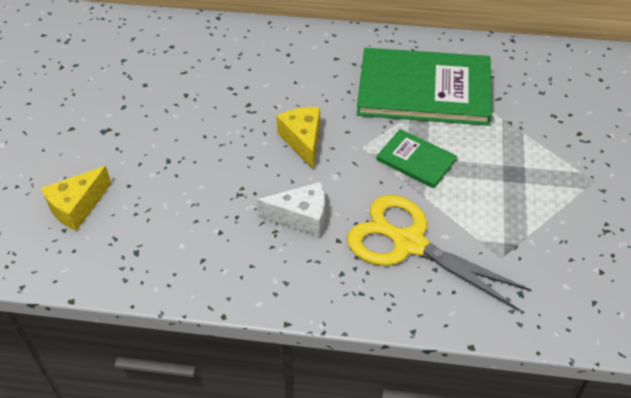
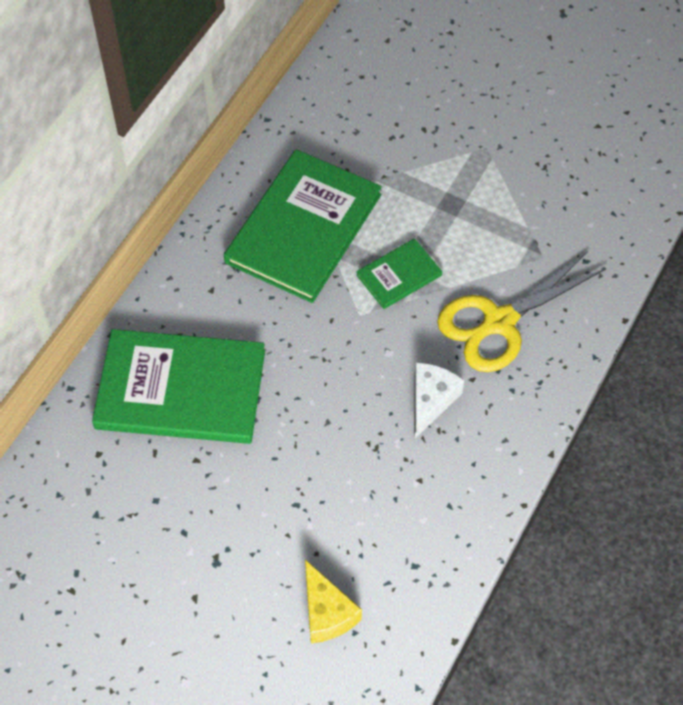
camera: 70 degrees left, 10 degrees up
yellow cheese [276,107,320,169] -> none
none -> green book [92,329,265,444]

